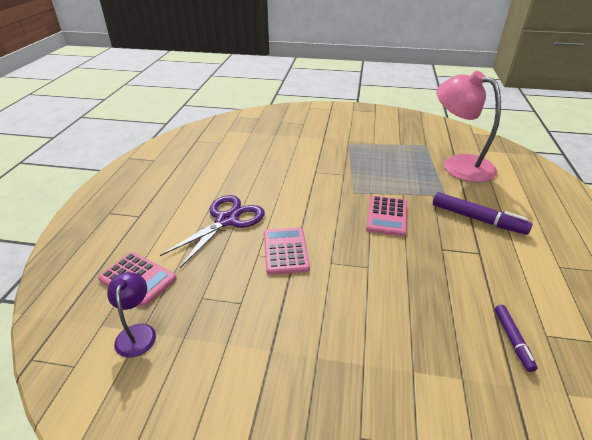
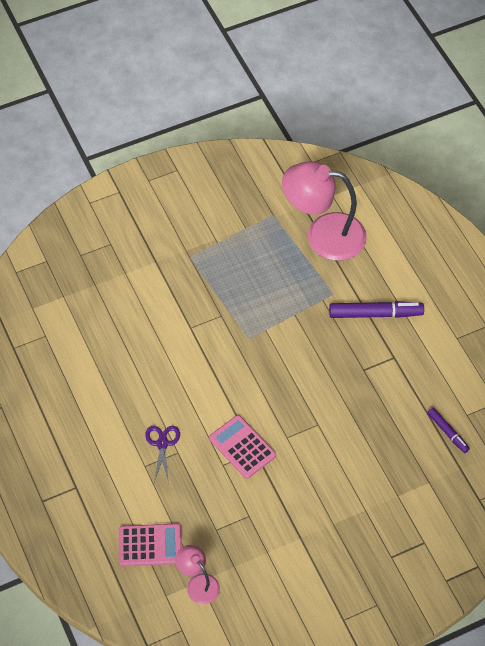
camera: 35 degrees left, 20 degrees up
purple lamp [107,272,156,358] -> pink lamp [175,545,220,604]
purple scissors [160,195,265,268] -> purple scissors [145,426,180,482], size x0.55
pink calculator [366,196,407,236] -> none

